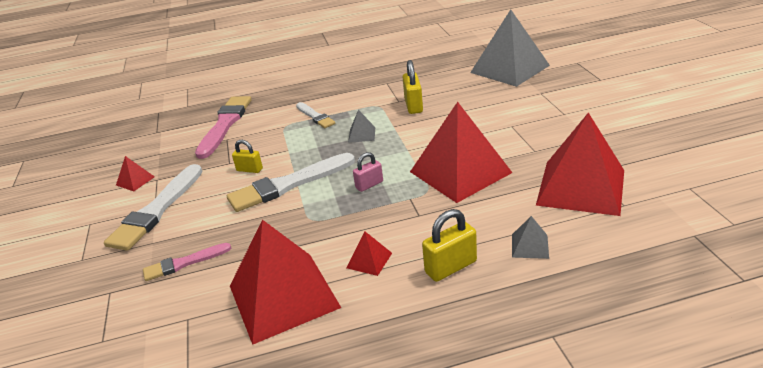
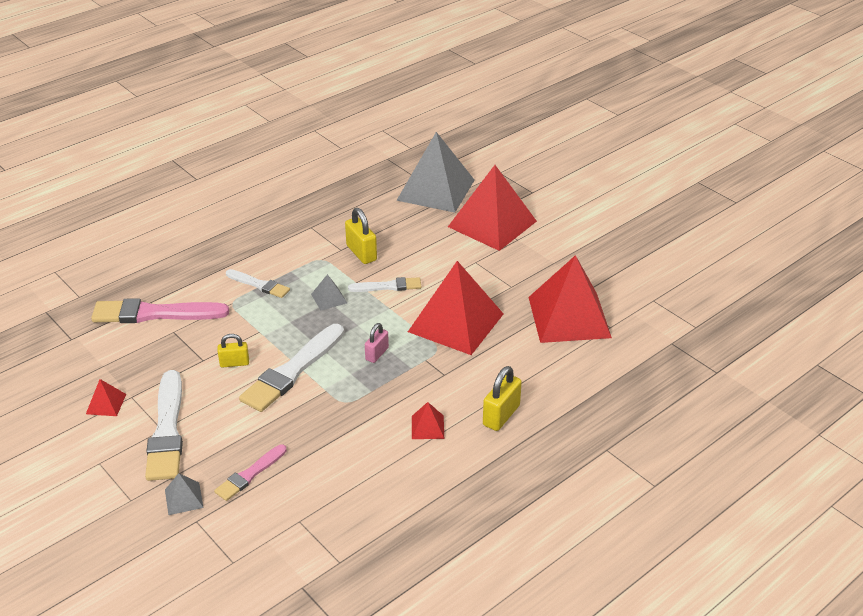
camera: 30 degrees left, 5 degrees up
pink brush [195,96,252,159] -> pink brush turned 75 degrees counterclockwise [91,298,229,323]
red pyramid [230,220,341,345] -> red pyramid moved to [448,165,537,251]
grey pyramid [512,216,549,259] -> grey pyramid moved to [165,473,204,515]
none -> white brush [348,277,422,292]

